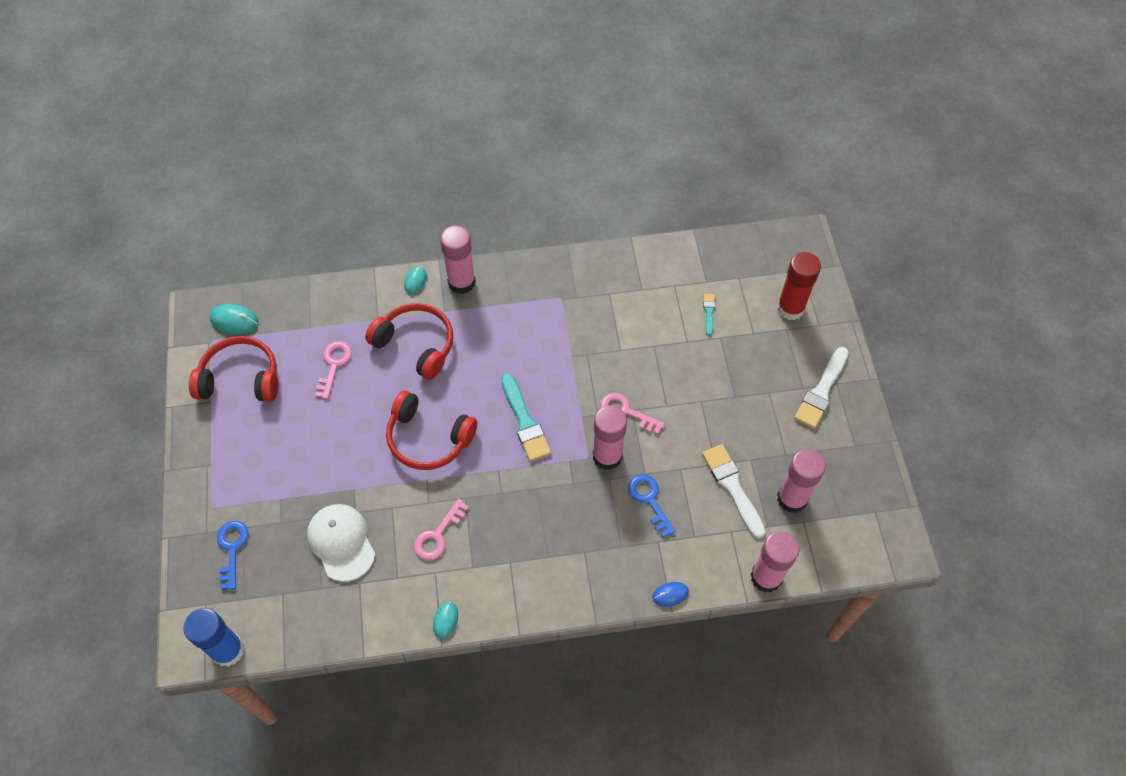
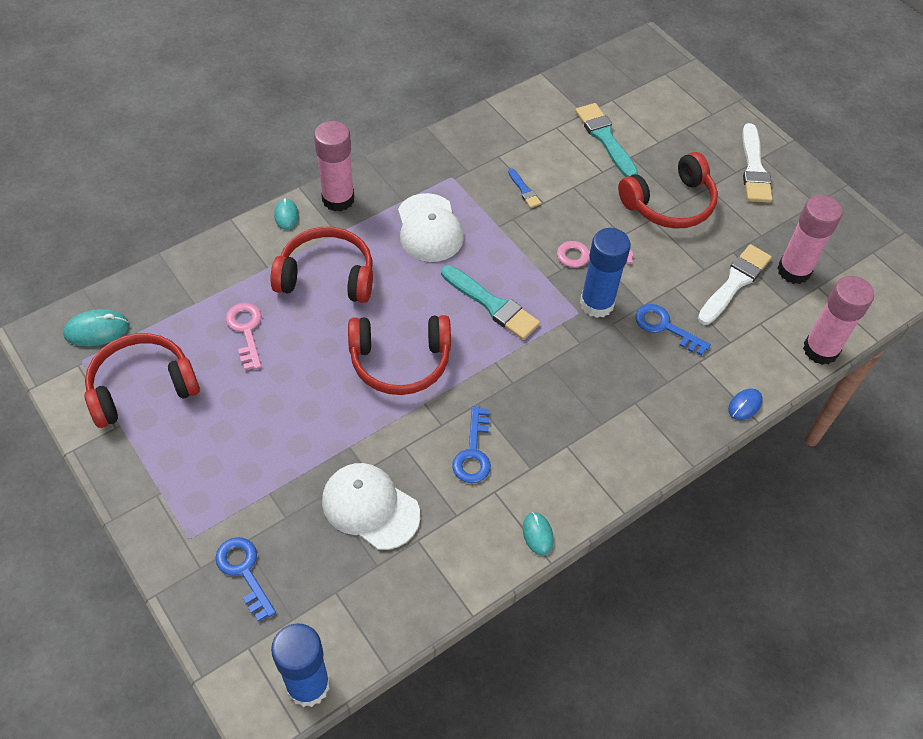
camera: 30 degrees left, 5 degrees down
pink key [414,499,469,560] -> blue key [452,406,491,483]
pink glue stick [593,405,627,470] -> blue glue stick [580,228,631,318]
white brush [702,444,766,539] -> white brush turned 90 degrees clockwise [698,244,772,325]
turquoise brush [703,294,715,336] -> turquoise brush [575,103,638,177], size x1.99
red glue stick [777,252,821,320] -> none
none -> white cap [398,193,464,262]
none -> blue brush [508,168,541,208]
none -> red headphones [618,152,718,229]

